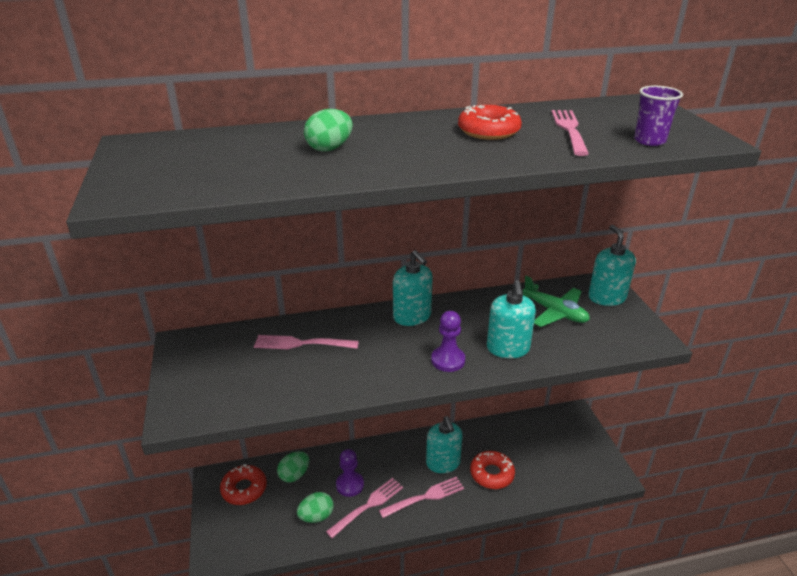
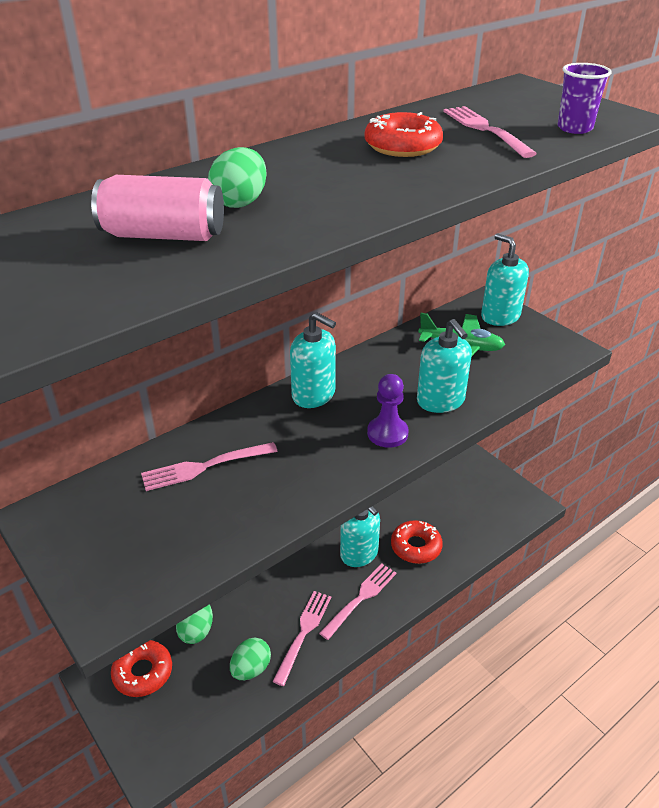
camera: 25 degrees left, 5 degrees up
purple pawn [336,449,364,497] -> none
none -> pink can [91,175,224,241]

